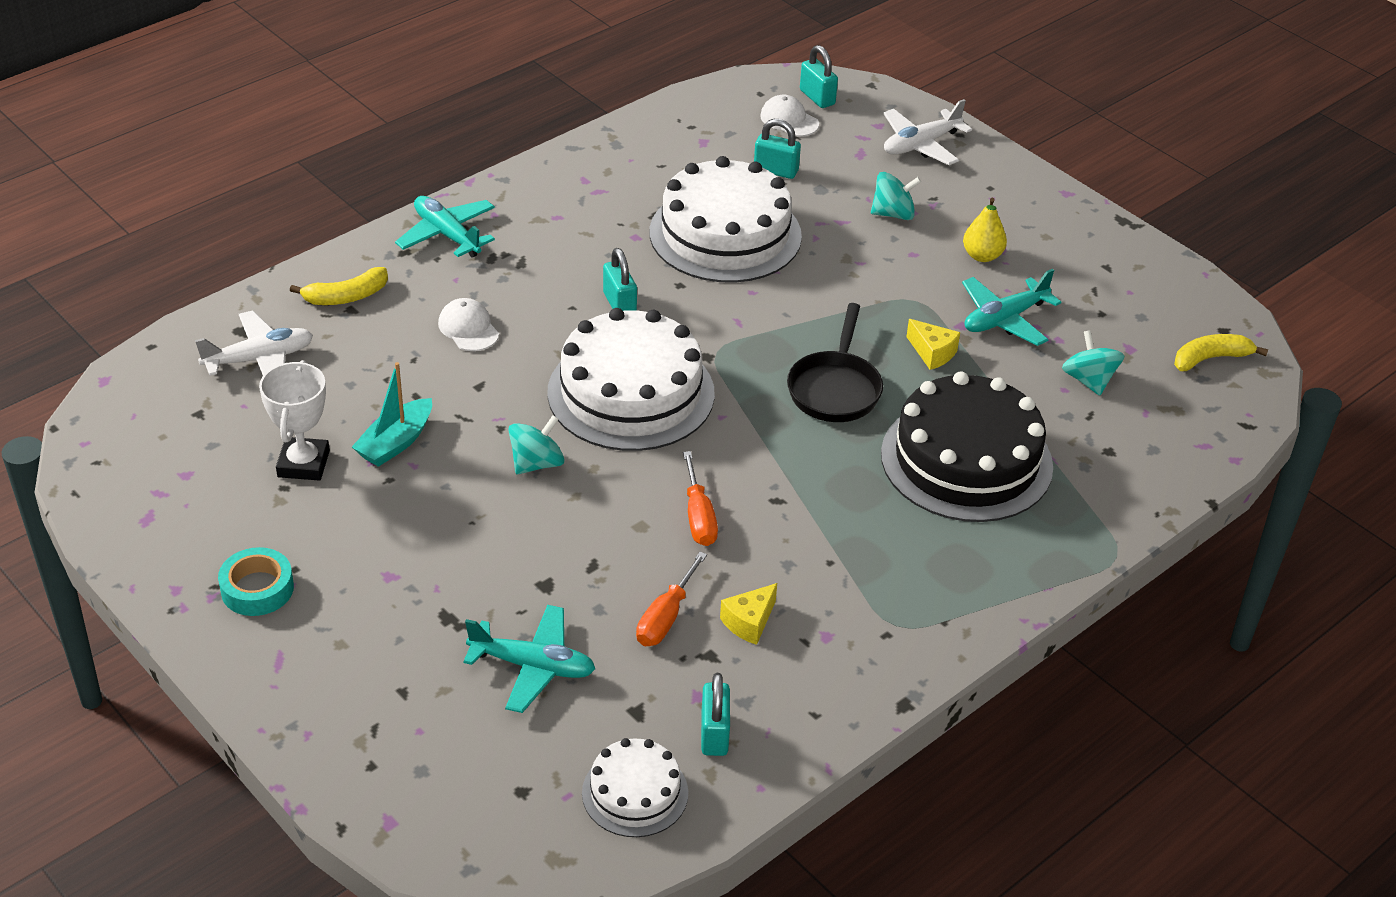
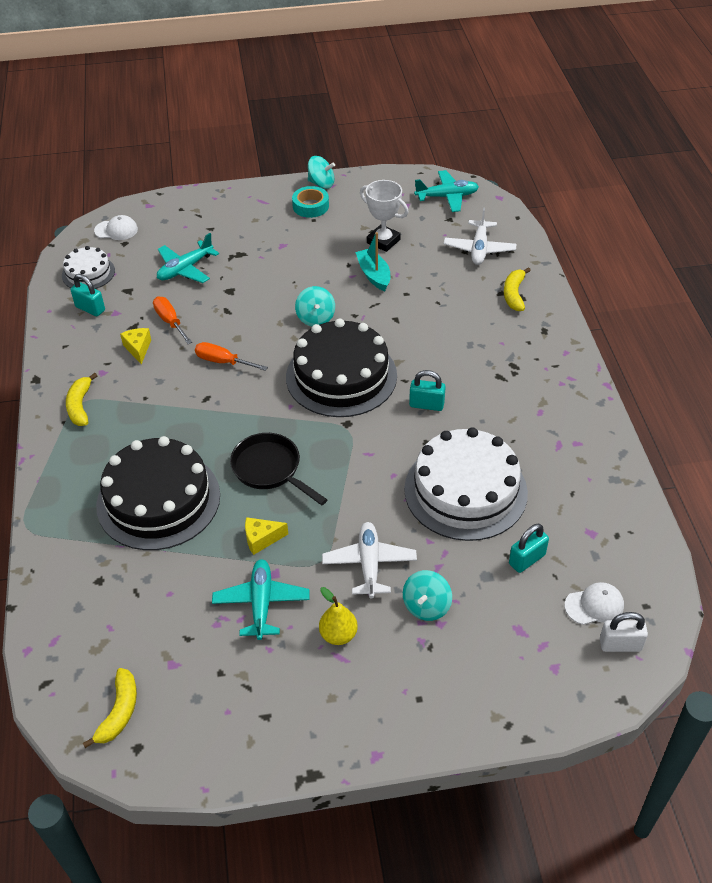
camera: 125 degrees right, 5 degrees up
turquoise plane [395,196,495,258] -> turquoise plane moved to [414,170,479,212]
white cap [438,298,499,351] -> white cap moved to [94,215,138,240]
white cake [547,308,715,451] -> black cake [286,318,397,417]
turquoise padlock [800,45,838,108] -> white padlock [600,612,648,652]
white plane [883,99,972,165] -> white plane moved to [322,522,417,598]
turquoise spinning top [1062,330,1125,396] -> turquoise spinning top moved to [308,156,335,189]
none -> yellow banana [66,373,97,426]

